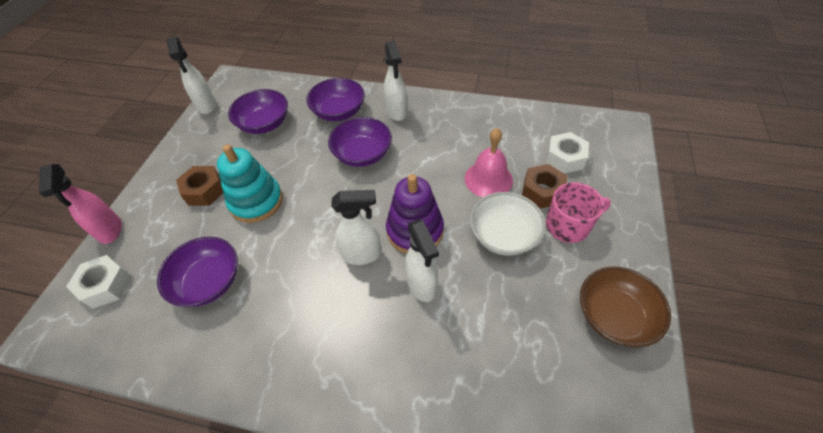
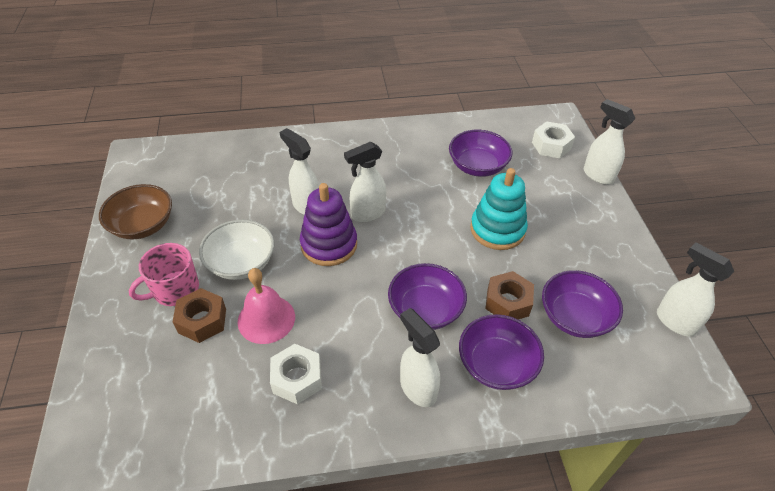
camera: 155 degrees right, 5 degrees down
pink spray bottle [39,164,122,244] -> white spray bottle [584,99,636,185]
brown nut [176,166,223,206] -> brown nut moved to [485,271,534,319]
white nut [546,132,589,174] -> white nut moved to [270,344,322,404]

